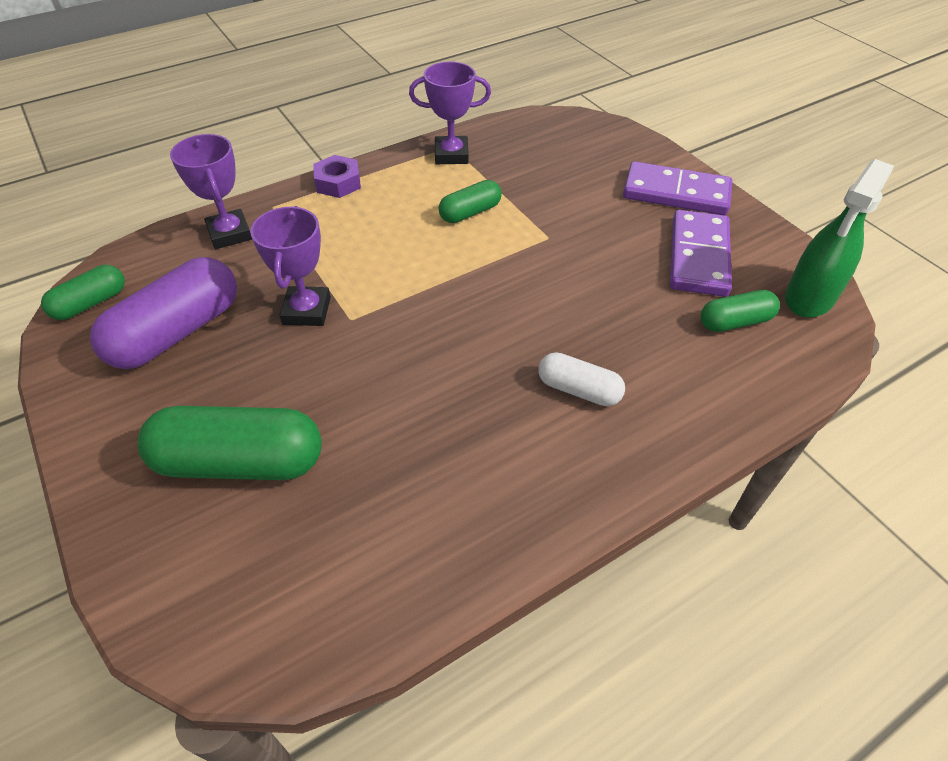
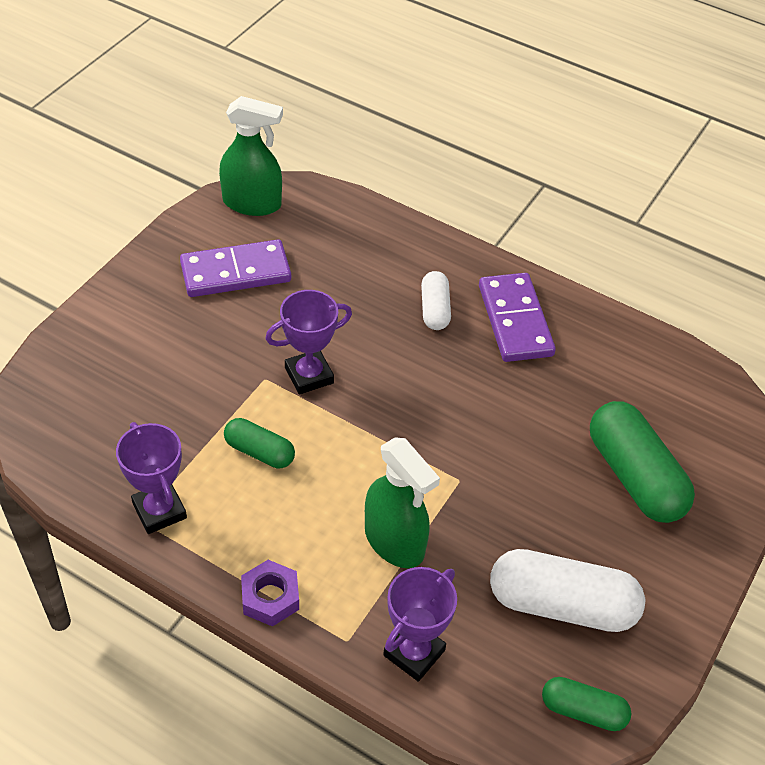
camera: 120 degrees left, 0 degrees up
purple capsule [90,257,237,369] -> white capsule [490,549,645,632]
purple trophy [250,206,331,326] -> purple trophy moved to [265,290,352,394]
purple domino [623,161,732,215] -> purple domino moved to [479,273,556,362]
green capsule [701,290,780,332] -> none
none -> green spray bottle [365,437,440,568]

